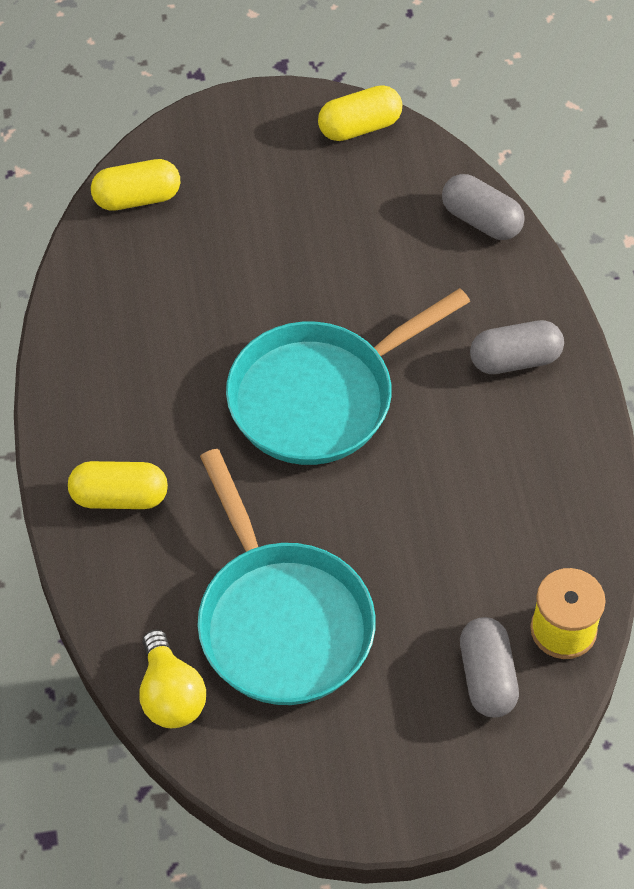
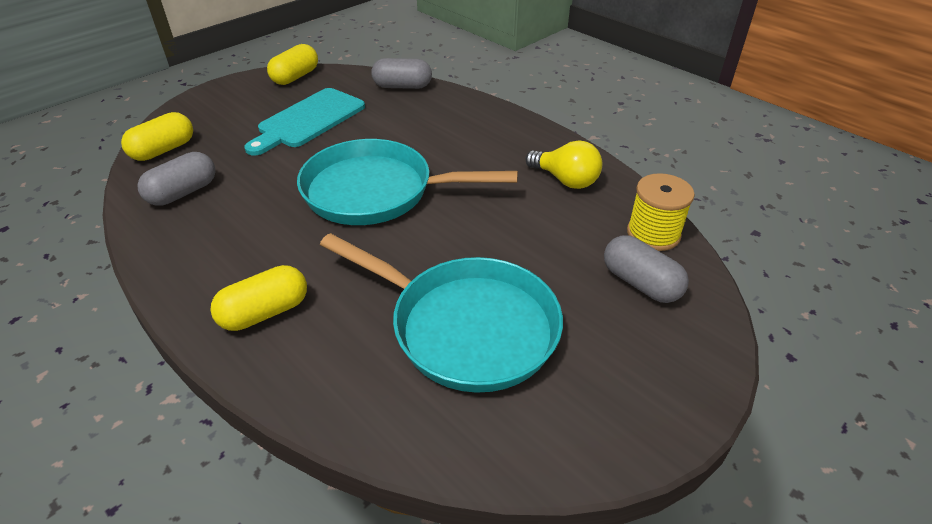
camera: 35 degrees left, 15 degrees down
yellow light bulb [139,629,206,728] -> yellow light bulb moved to [525,140,602,189]
turquoise pan [226,288,470,465] -> turquoise pan turned 75 degrees clockwise [297,139,518,225]
grey capsule [470,320,564,374] -> grey capsule moved to [137,152,215,206]
none -> turquoise cutting board [244,88,365,156]

